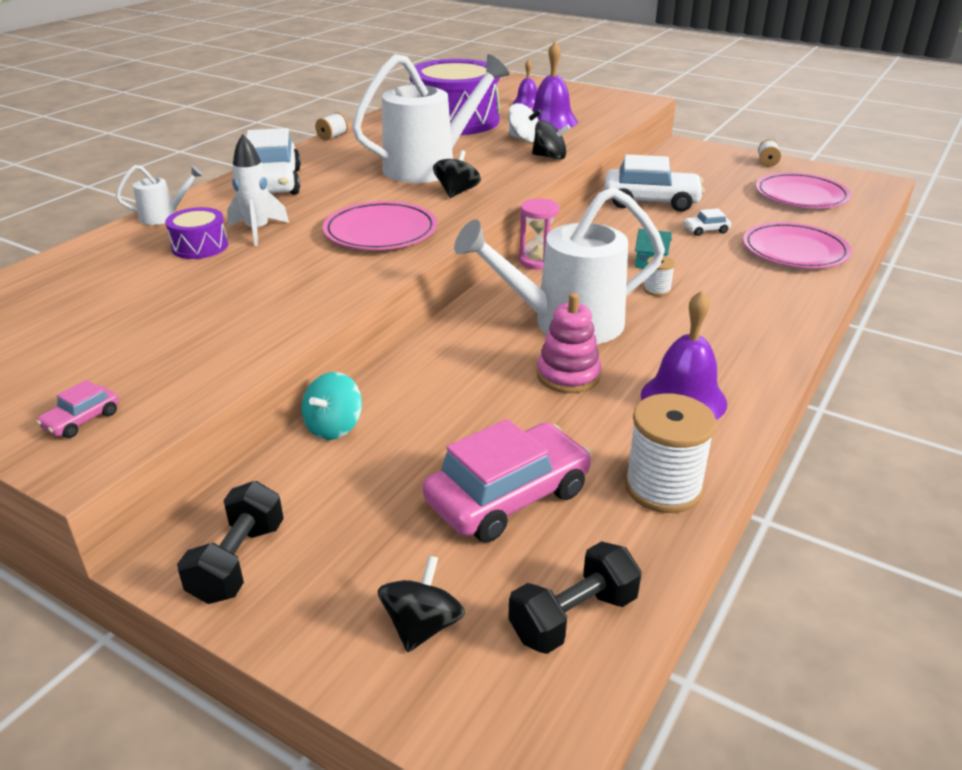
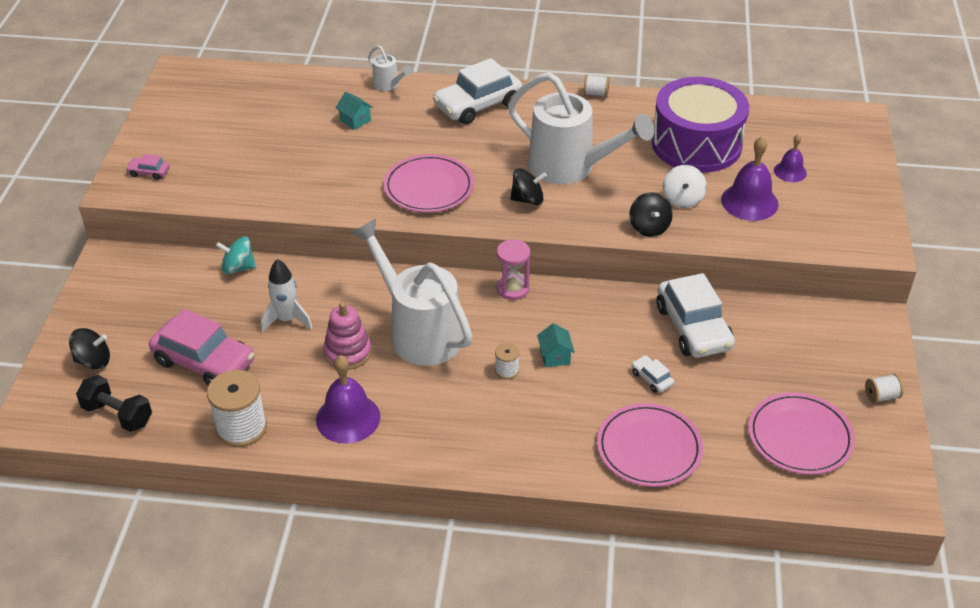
camera: 65 degrees right, 10 degrees up
purple drum [165,207,228,259] -> turquoise house [336,92,373,130]
black dumbbell [177,481,284,604] -> none
white rocket [227,134,289,246] -> white rocket moved to [261,259,313,332]

